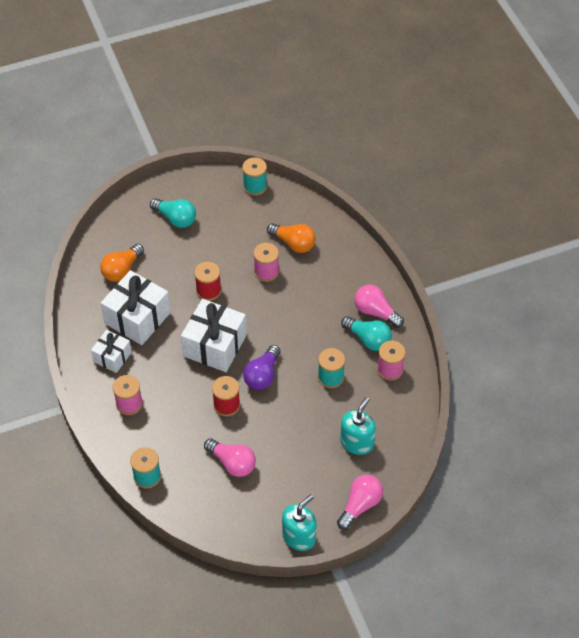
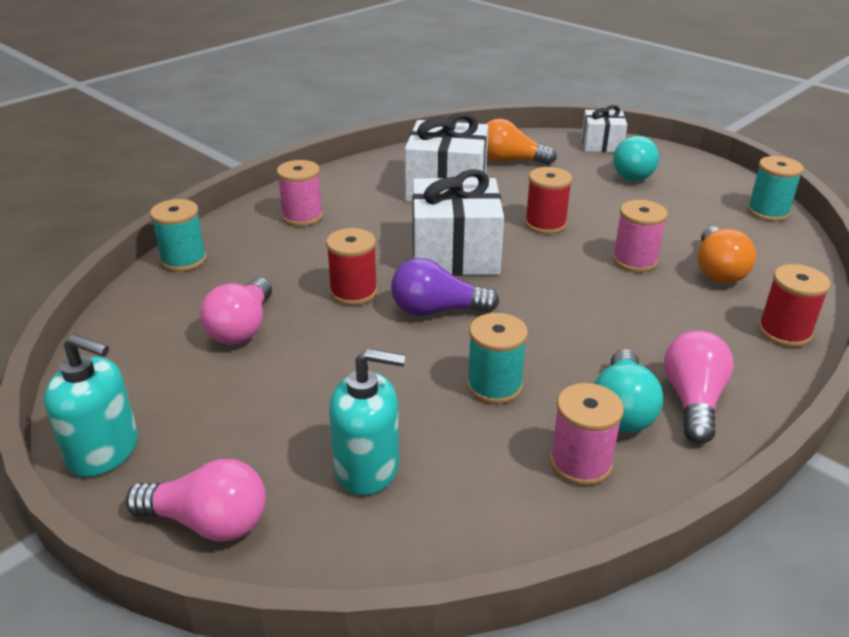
camera: 65 degrees right, 20 degrees down
white gift [91,330,132,373] -> white gift moved to [582,105,627,152]
none -> red spool [758,264,831,347]

